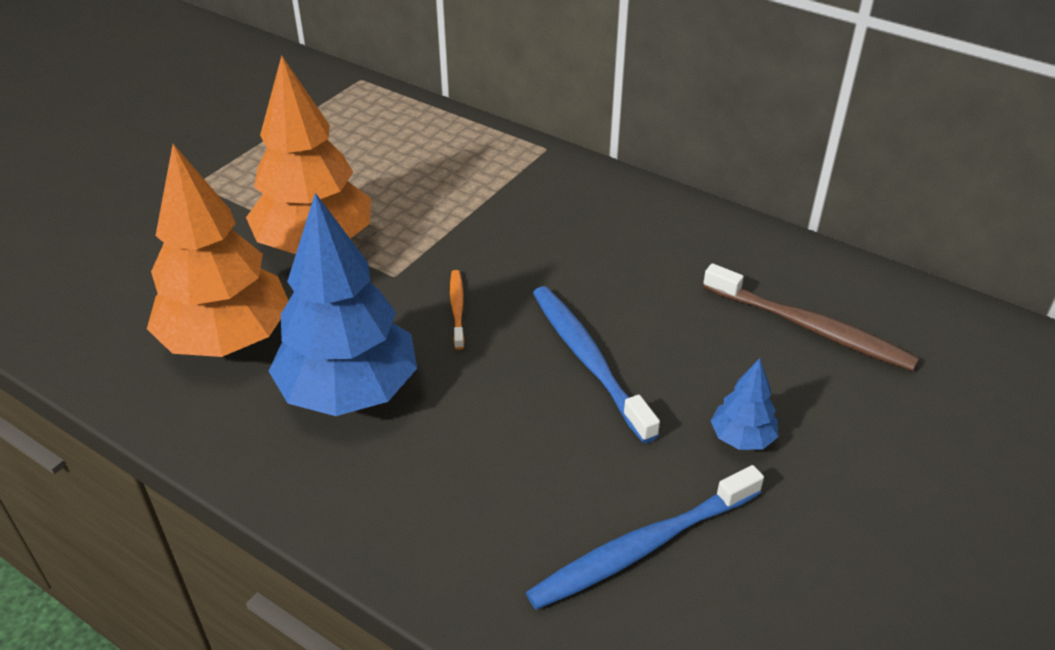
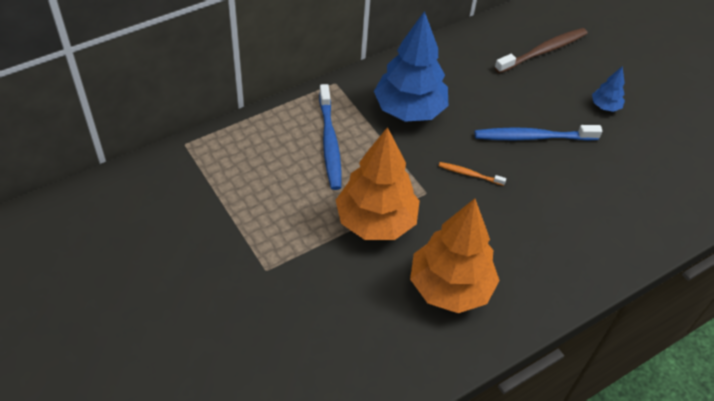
camera: 70 degrees left, 10 degrees up
blue tree [269,193,417,416] -> blue tree moved to [374,11,448,122]
blue toothbrush [526,465,764,610] -> blue toothbrush moved to [319,84,341,190]

